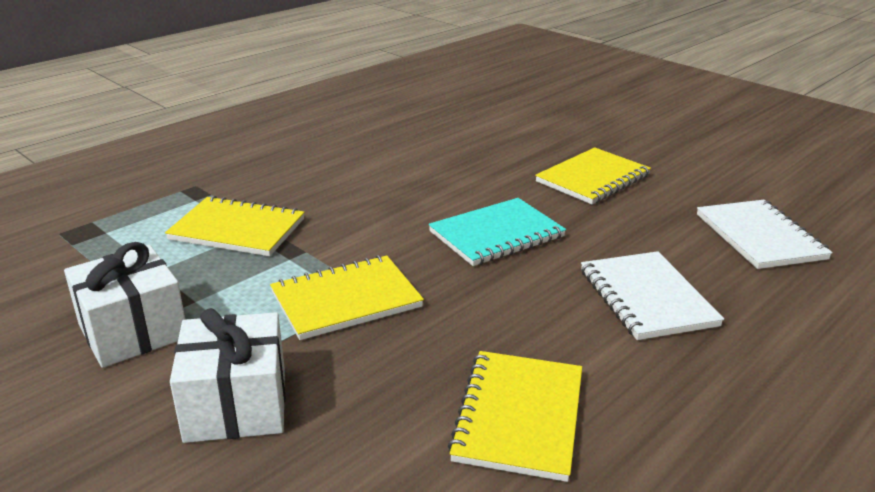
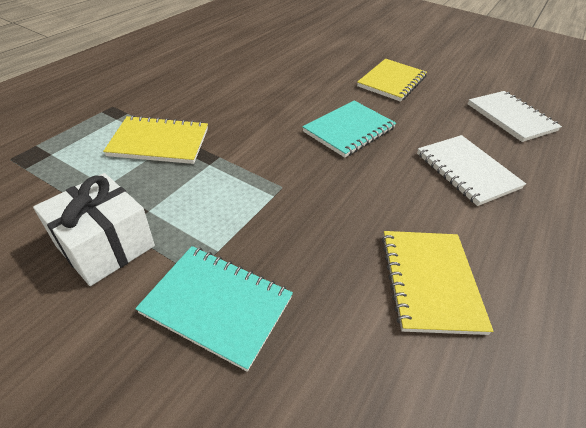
camera: 15 degrees left, 15 degrees up
white gift [170,308,285,443] -> turquoise notebook [135,246,293,372]
yellow notebook [270,255,424,340] -> none

